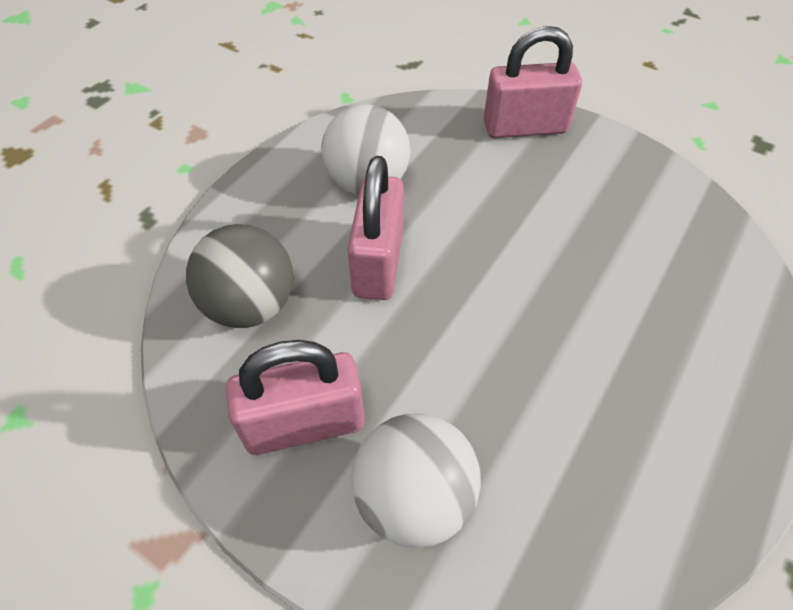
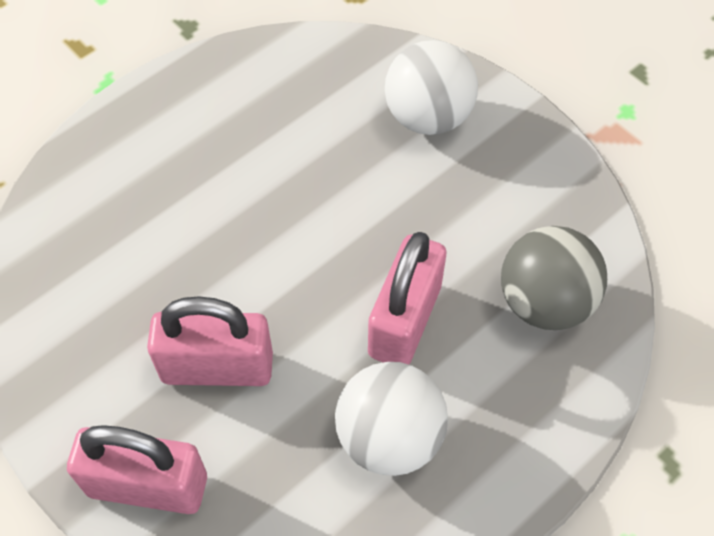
camera: 165 degrees left, 5 degrees up
pink padlock [226,340,365,455] -> pink padlock moved to [147,297,273,386]

